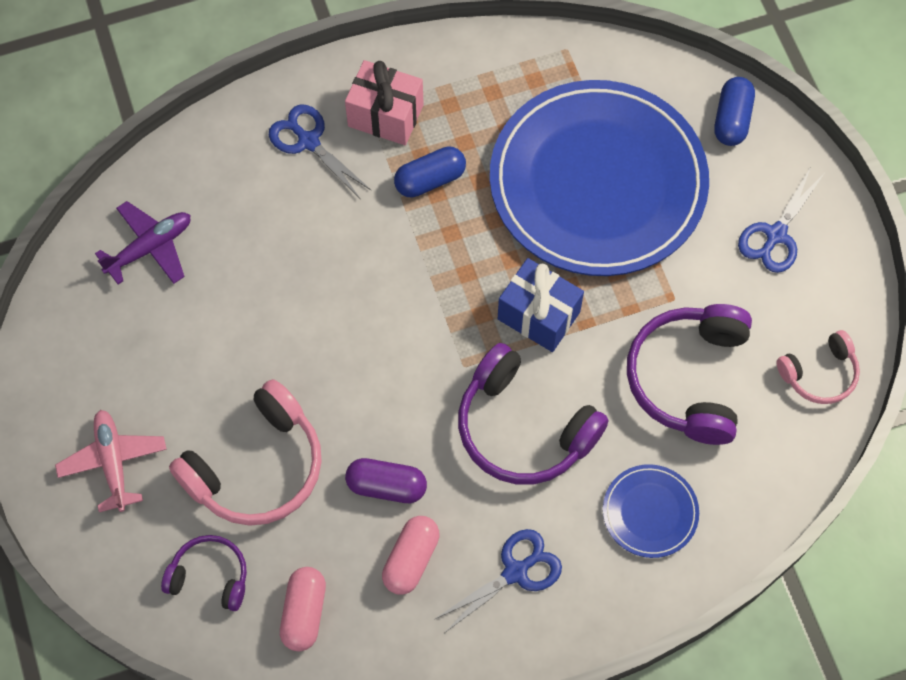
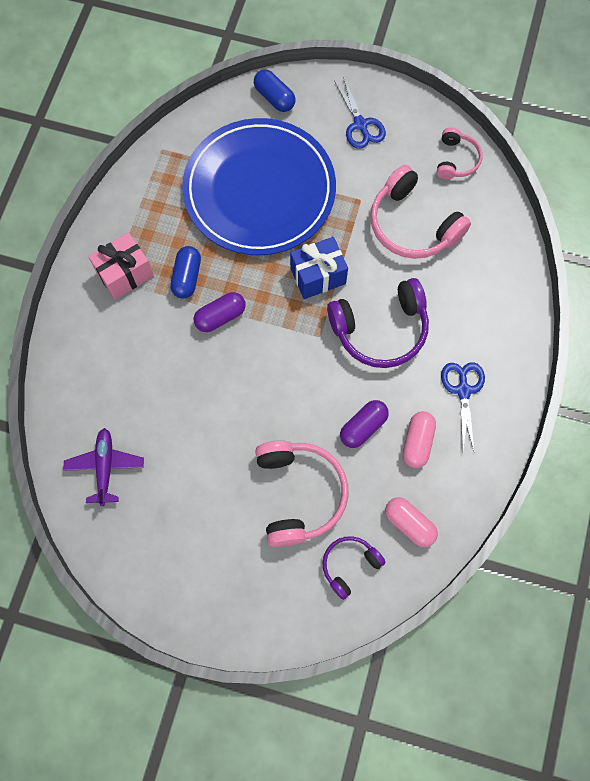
camera: 55 degrees left, 5 degrees up
pink plane [55,410,167,512] -> none
blue scissors [269,105,372,198] -> none
pink capsule [382,516,439,595] -> pink capsule turned 45 degrees clockwise [403,411,436,468]
blue plate [603,464,699,558] -> none
purple headphones [627,304,752,445] -> pink headphones [370,165,471,259]
none -> purple capsule [194,292,246,332]

